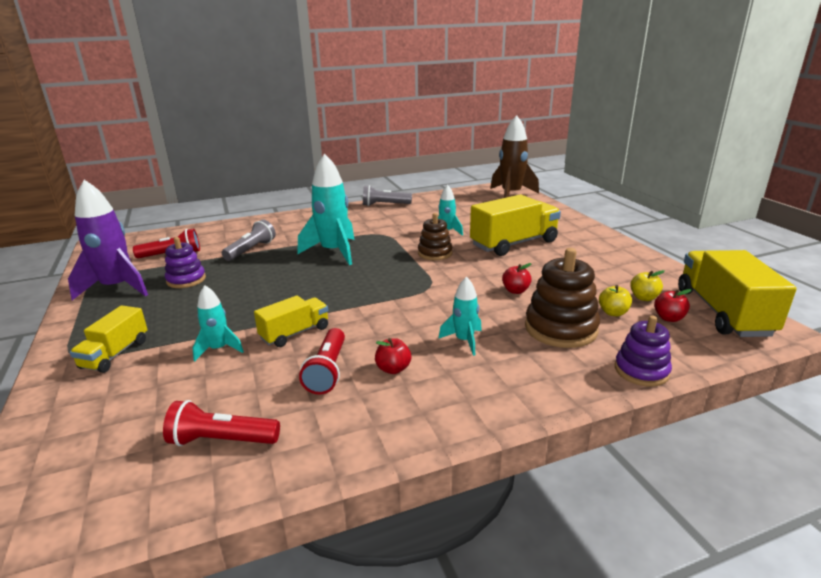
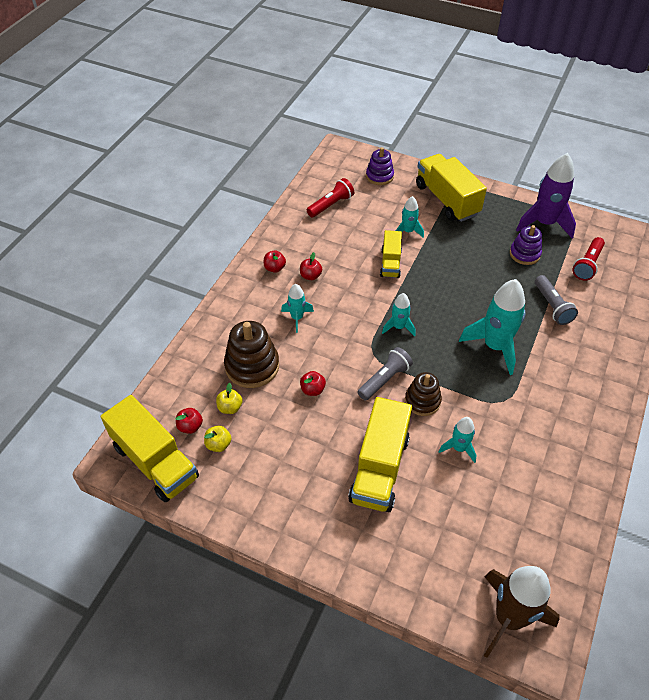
camera: 135 degrees right, 25 degrees up
yellow truck [70,305,148,373] -> yellow truck [416,154,487,222], size x1.76
red flashlight [299,328,345,395] -> none
grey flashlight [363,185,412,206] -> grey flashlight moved to [358,347,413,401]
purple stacking toy [615,315,672,387] -> purple stacking toy moved to [366,147,394,185]
none -> red apple [264,251,286,273]
none -> turquoise rocket [382,293,416,336]

